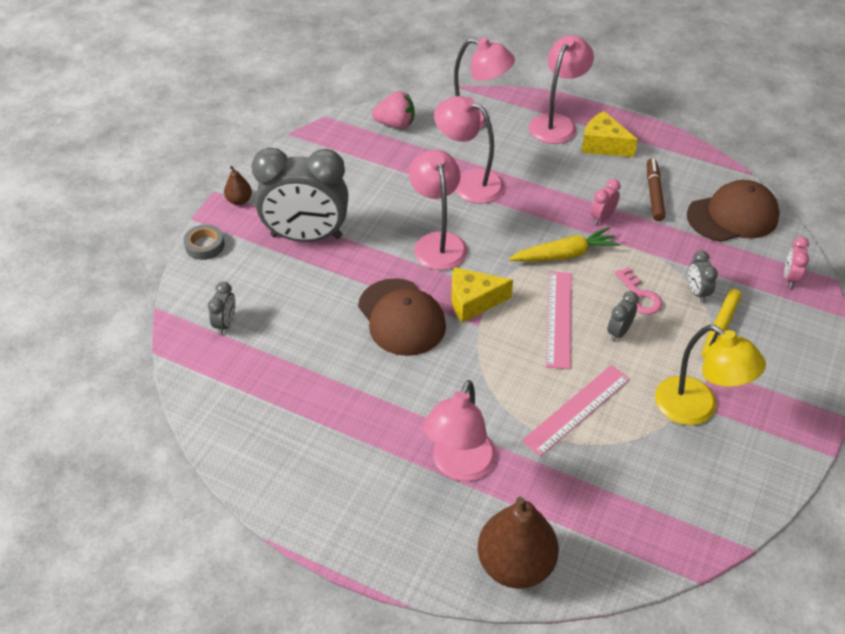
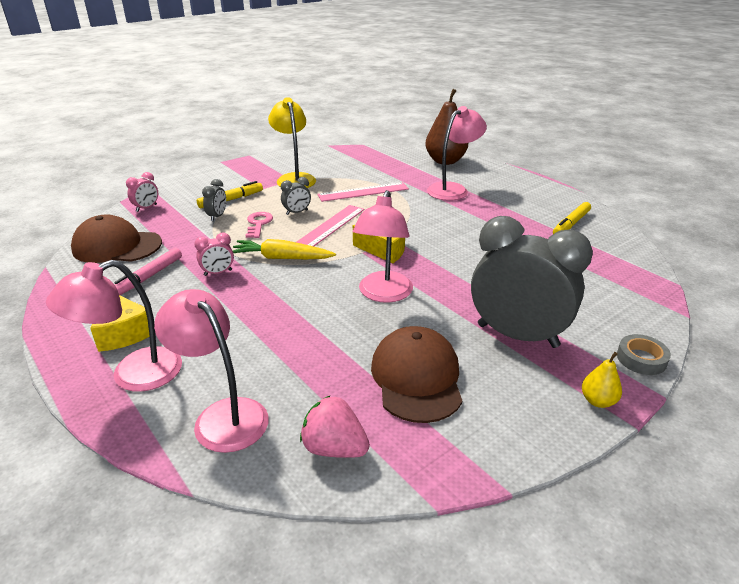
camera: 155 degrees left, 15 degrees down
grey clock [208,282,236,335] -> none
brown pear [224,166,252,205] -> yellow pear [582,352,622,408]
brown cap [358,278,446,356] -> brown cap moved to [371,326,462,423]
pink lamp [434,96,504,204] -> none
brown marker [647,158,665,221] -> pink marker [114,248,182,295]
none -> yellow marker [553,202,591,234]

